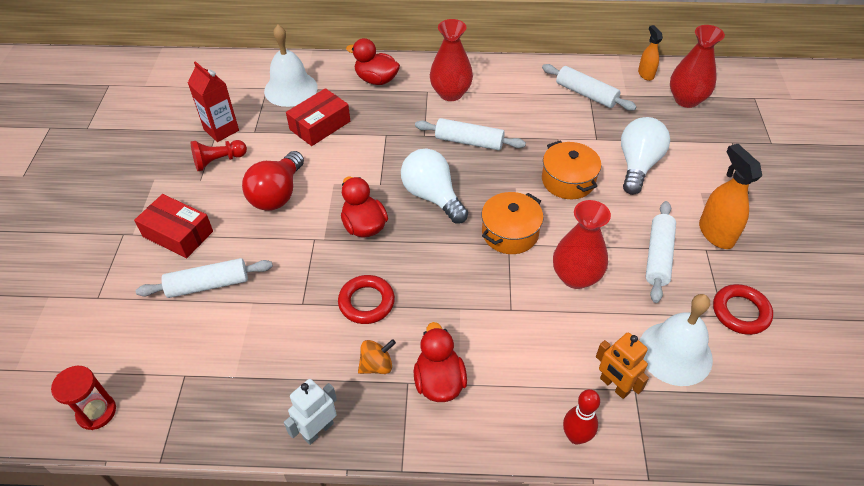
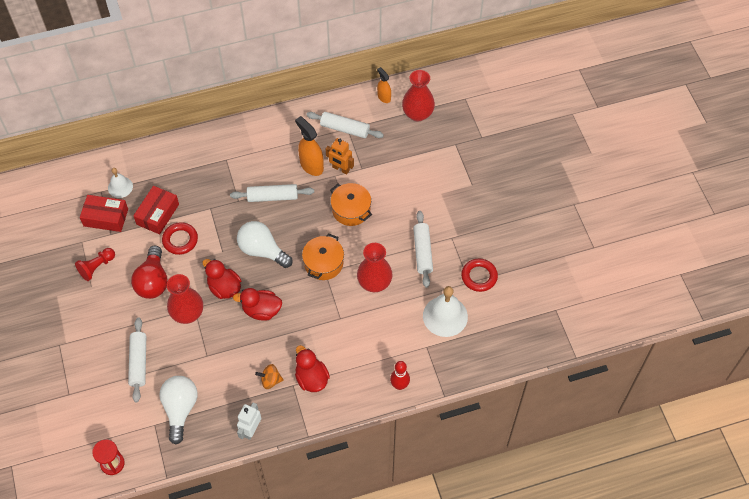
camera: 20 degrees left, 10 degrees up
red box [134,194,213,258] -> red box moved to [80,195,128,232]
white rolling pin [136,258,273,298] -> white rolling pin turned 60 degrees counterclockwise [128,318,146,402]
red carton [188,61,239,142] -> none
white bell [264,25,318,107] -> white bell [108,168,133,198], size x0.59
red ring [338,275,395,324] -> red ring moved to [162,222,198,255]
red duck [346,38,400,85] -> red duck moved to [233,288,282,321]
orange spinning top [358,339,396,374] -> orange spinning top turned 135 degrees counterclockwise [255,364,284,389]
red vase [430,19,473,101] -> red vase moved to [167,274,203,324]
orange robot [596,332,649,399] -> orange robot moved to [326,138,354,175]
white light bulb [621,117,670,195] -> white light bulb moved to [159,376,197,445]
orange spray bottle [699,144,762,249] -> orange spray bottle moved to [295,116,324,176]

